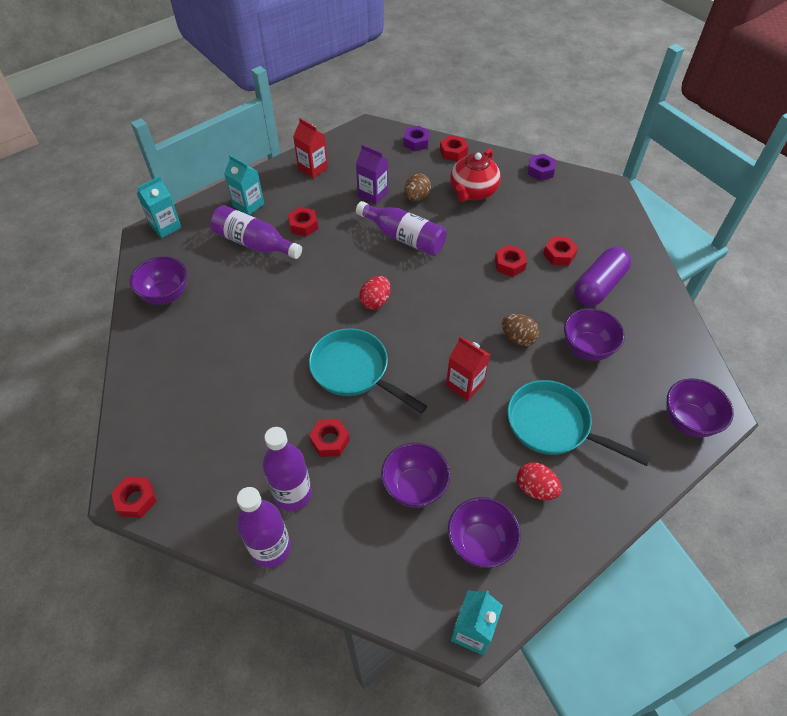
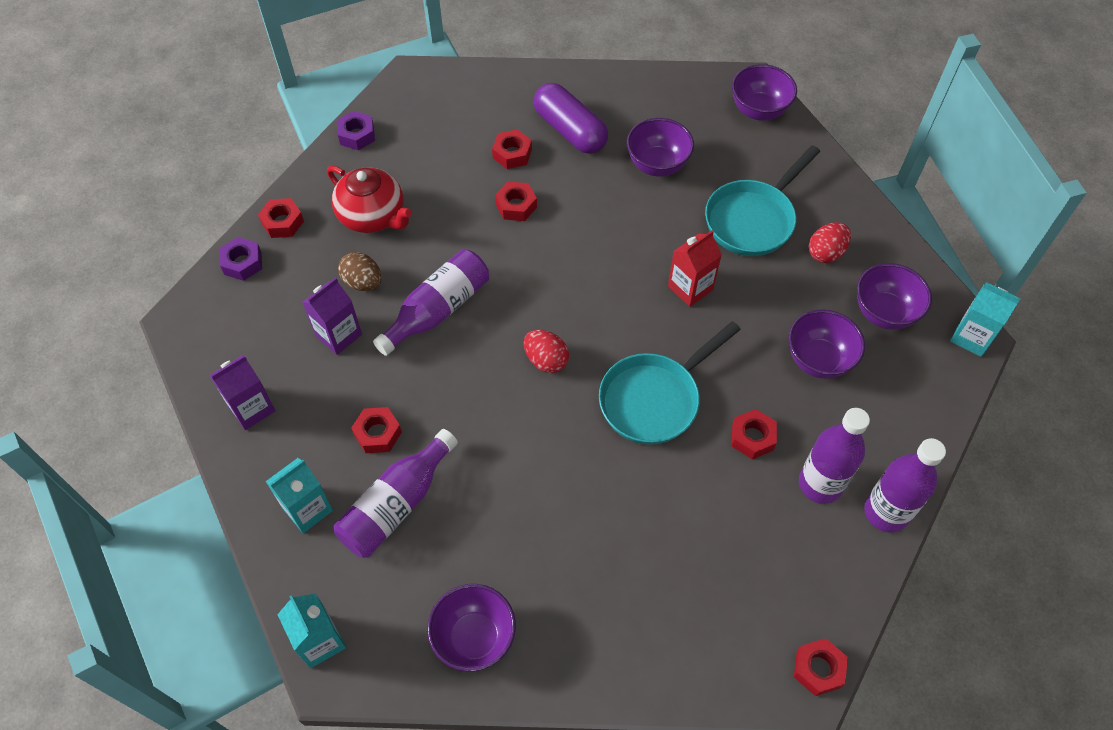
camera: 80 degrees left, 5 degrees up
red carton [293,118,328,178] -> purple carton [209,355,275,430]
brown egg [502,314,540,346] -> none

